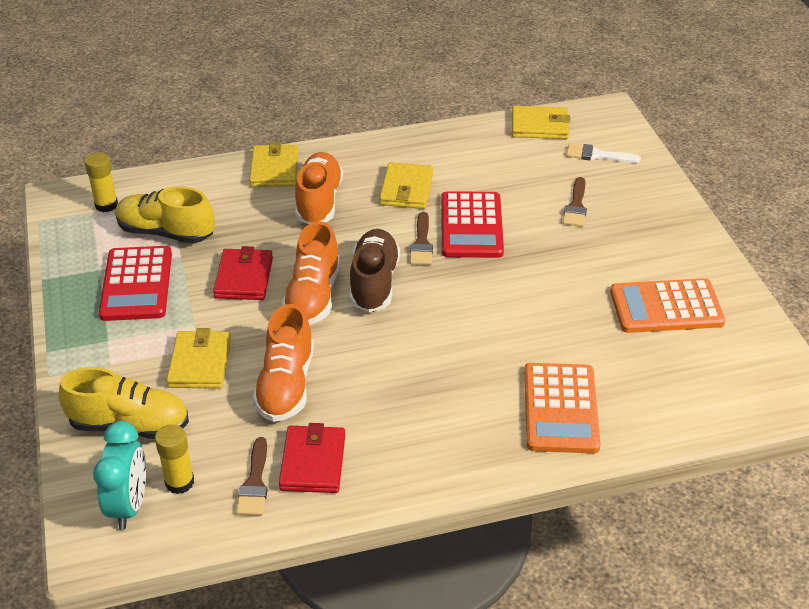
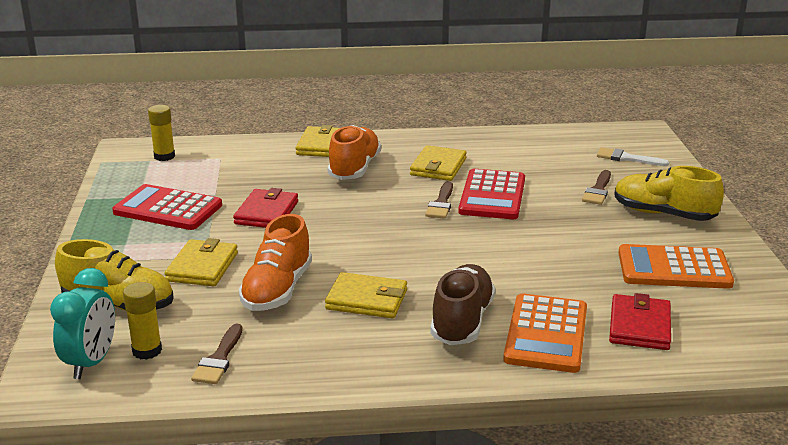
camera: 10 degrees right, 15 degrees down
red calculator [99,246,172,321] -> red calculator turned 105 degrees clockwise [112,184,222,230]
yellow shoe [115,187,215,244] -> yellow shoe moved to [615,166,724,221]
red wallet [279,423,345,493] -> red wallet moved to [609,293,671,350]
orange shoe [282,221,340,325] -> none
brown shoe [350,229,400,312] -> brown shoe moved to [430,264,496,345]
yellow wallet [512,106,571,139] -> yellow wallet moved to [325,272,407,318]

